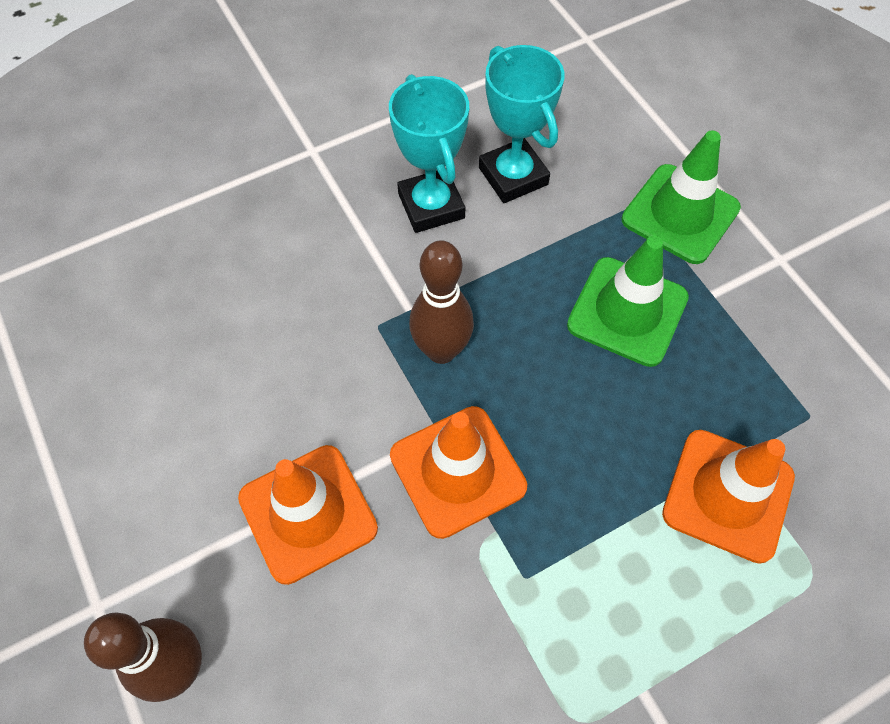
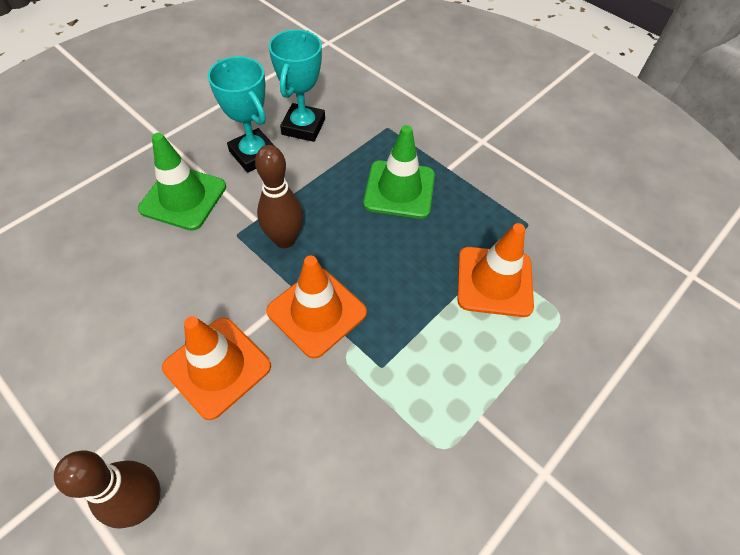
camera: 20 degrees left, 5 degrees down
turquoise trophy [479,45,565,203] -> turquoise trophy turned 60 degrees clockwise [269,30,325,142]
green traffic cone [622,130,741,264] -> green traffic cone moved to [138,133,226,231]

